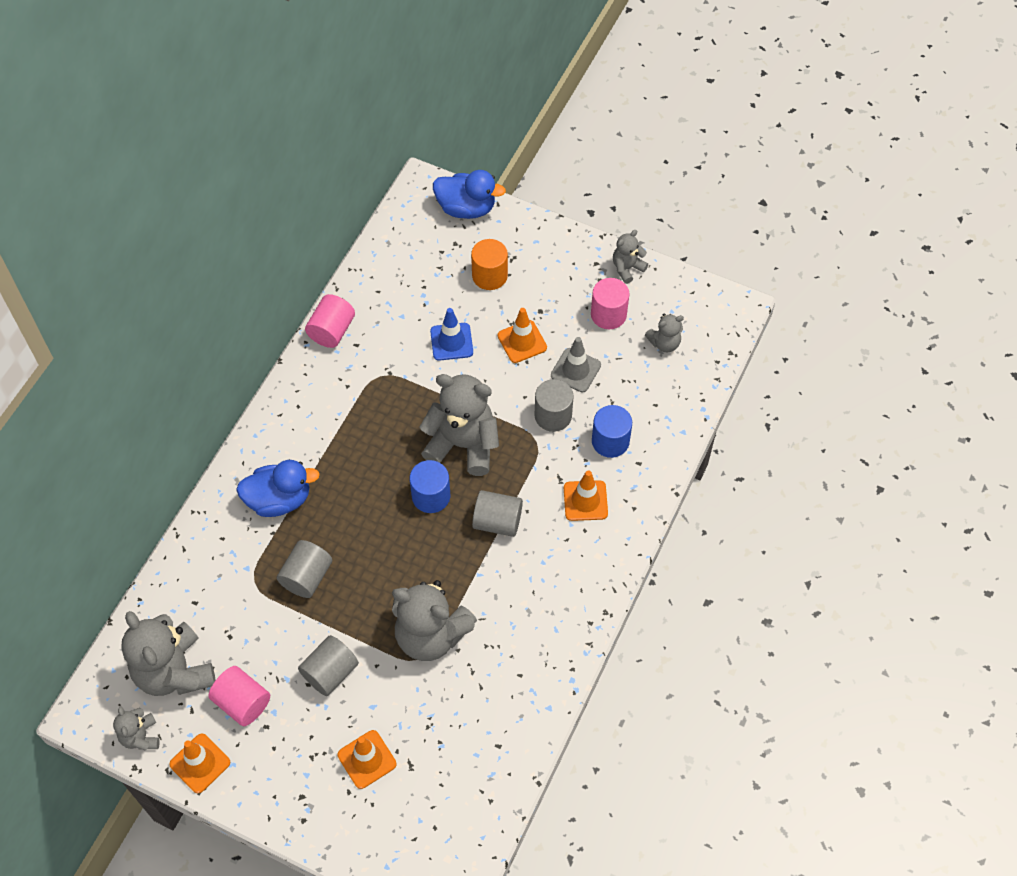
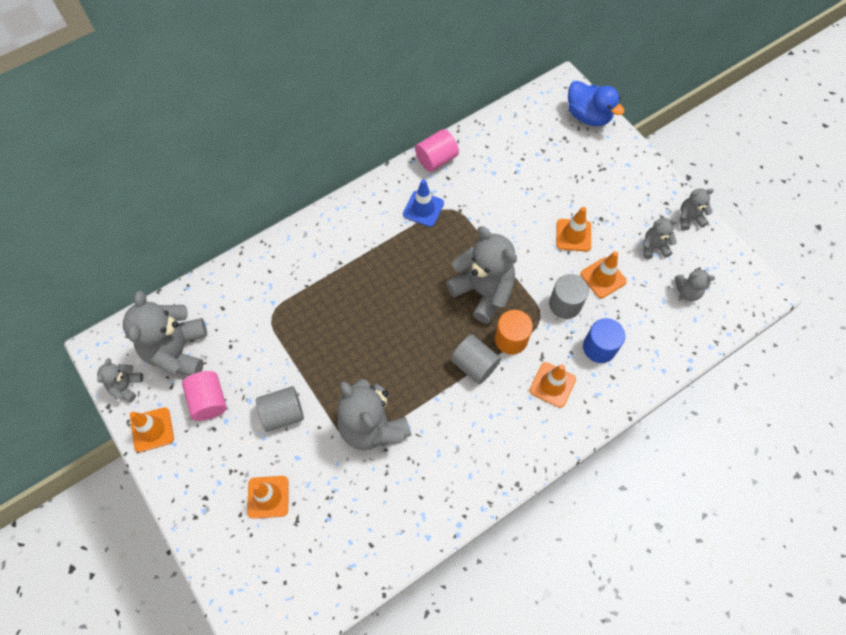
camera: 30 degrees right, 5 degrees up
blue duck [236,460,320,517] -> none
grey cylinder [277,540,332,598] -> none
blue cylinder [410,460,450,513] -> none
blue traffic cone [430,308,473,361] -> blue traffic cone moved to [403,179,444,227]
orange cylinder [471,239,508,290] -> orange cylinder moved to [495,310,533,354]
grey traffic cone [551,337,601,392] -> orange traffic cone [581,251,627,298]
pink cylinder [591,278,630,329] -> grey teddy bear [643,218,678,259]

